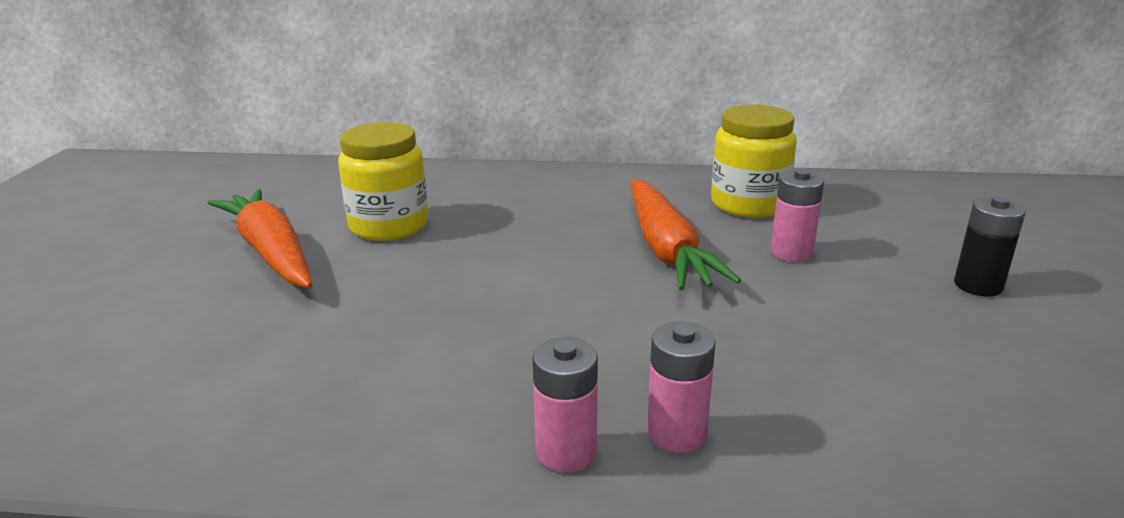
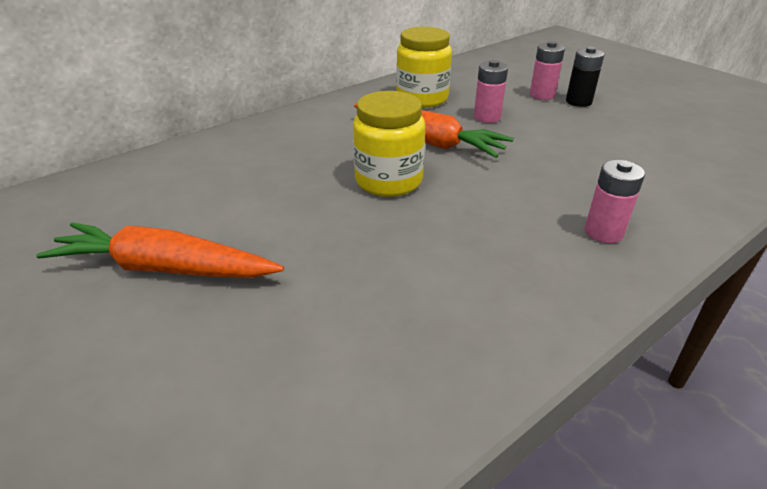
camera: 45 degrees left, 10 degrees up
yellow jar [338,122,428,241] -> yellow jar moved to [353,91,425,197]
pink battery [532,337,598,472] -> pink battery moved to [530,41,565,100]

